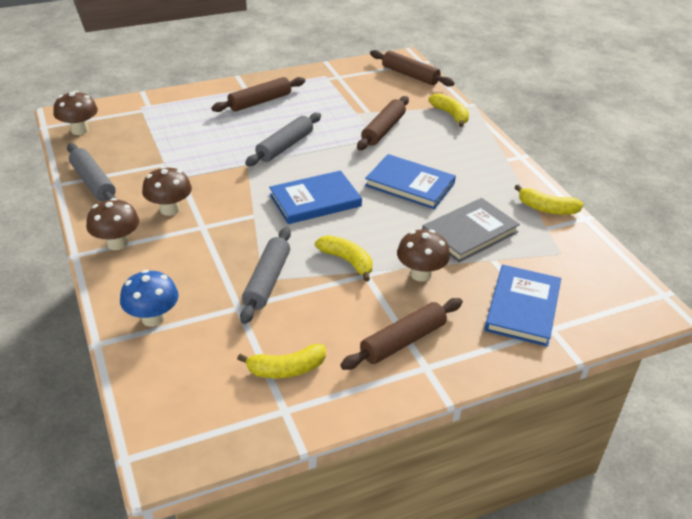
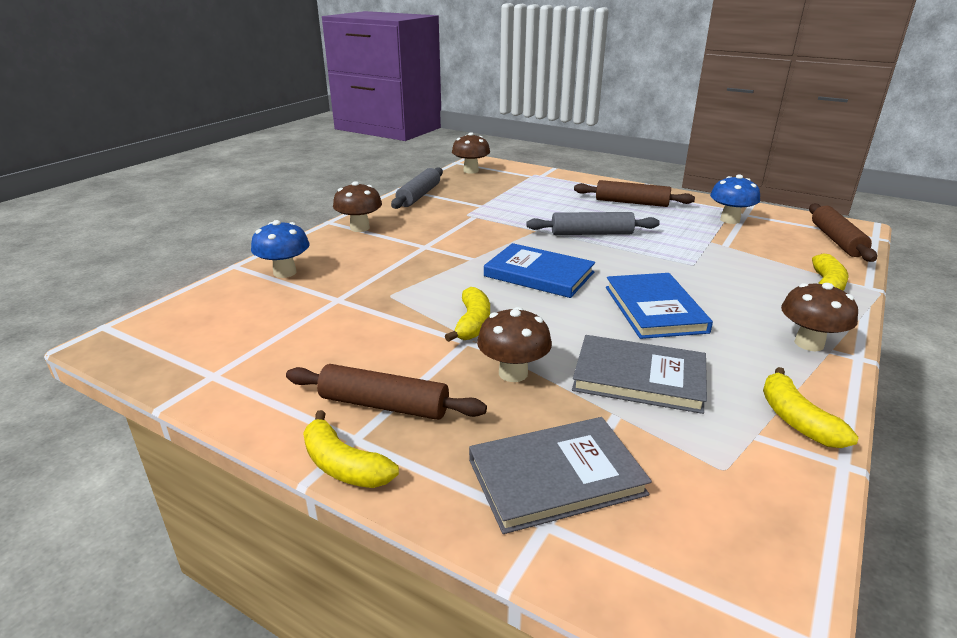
camera: 55 degrees right, 10 degrees down
brown mushroom [142,166,192,216] -> brown mushroom moved to [781,283,858,351]
yellow banana [237,344,326,378] -> yellow banana moved to [303,410,399,488]
grey rolling pin [240,227,291,324] -> none
brown rolling pin [357,96,409,150] -> none
blue book [485,265,561,347] -> grey book [469,417,652,534]
none -> blue mushroom [710,175,760,224]

